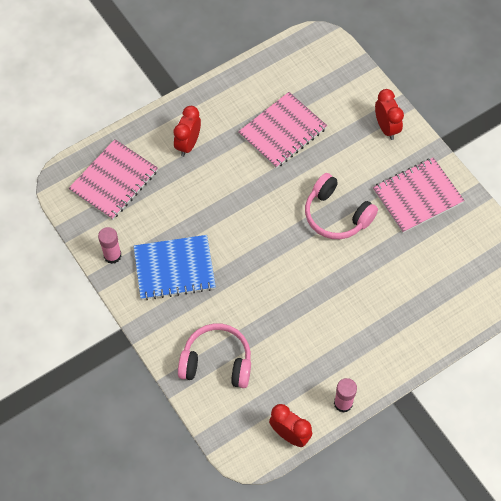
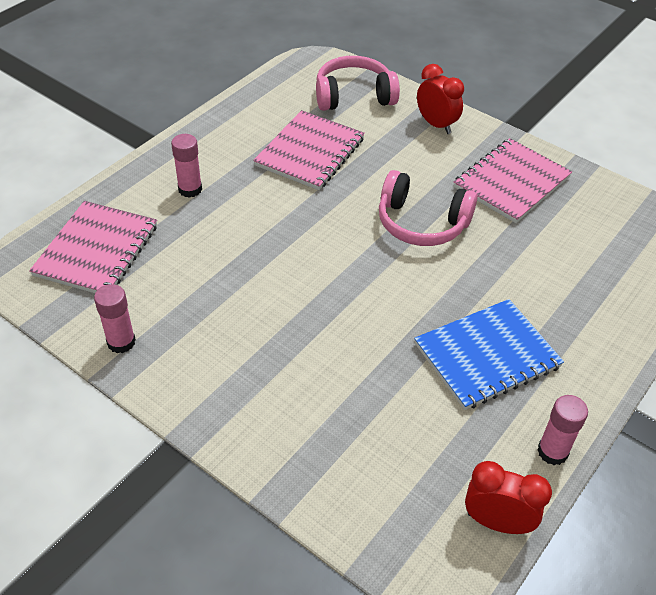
camera: 20 degrees left, 15 degrees down
blue notebook [134,235,216,300] -> blue notebook moved to [414,299,564,410]
red clock [173,106,201,157] -> pink glue stick [171,134,202,198]
pink headphones [178,323,251,388] -> pink headphones moved to [316,56,400,111]

